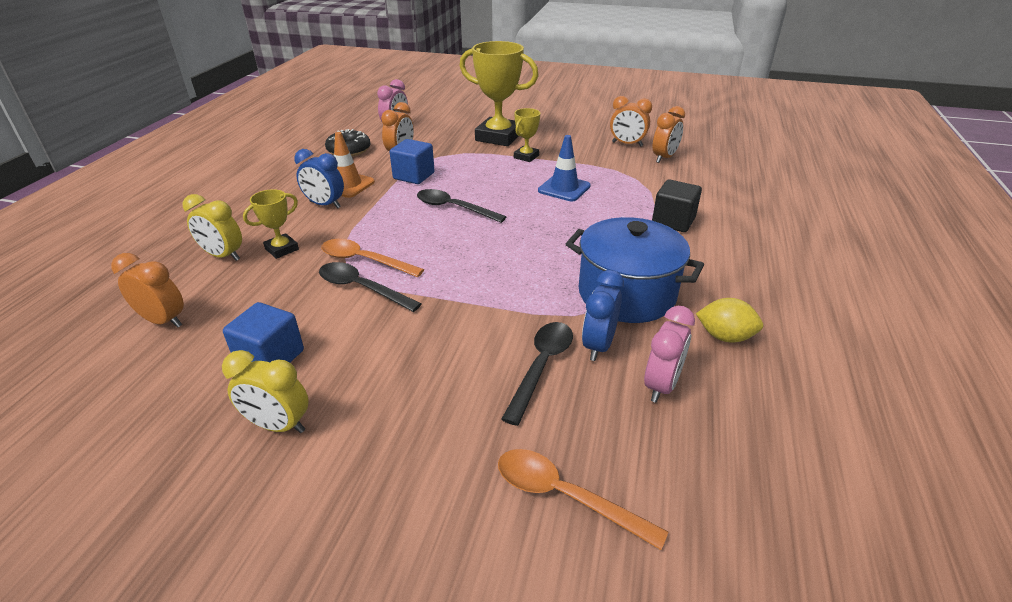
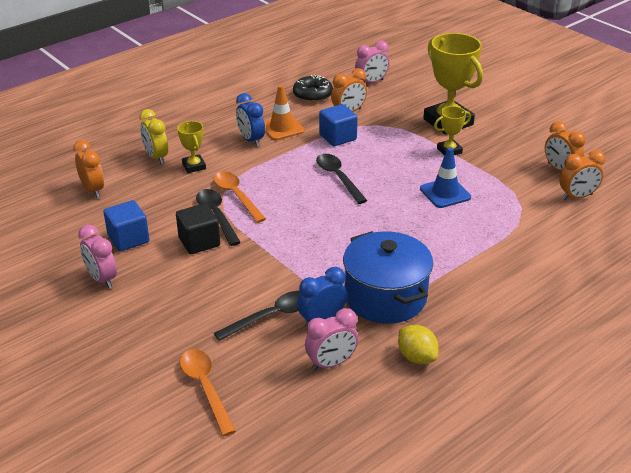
camera: 35 degrees right, 0 degrees up
yellow clock [222,350,309,433] -> pink clock [78,225,117,288]
yellow trophy [243,189,299,259] -> yellow trophy turned 75 degrees clockwise [177,121,206,173]
black cube [652,180,702,232] -> black cube moved to [176,203,220,254]

